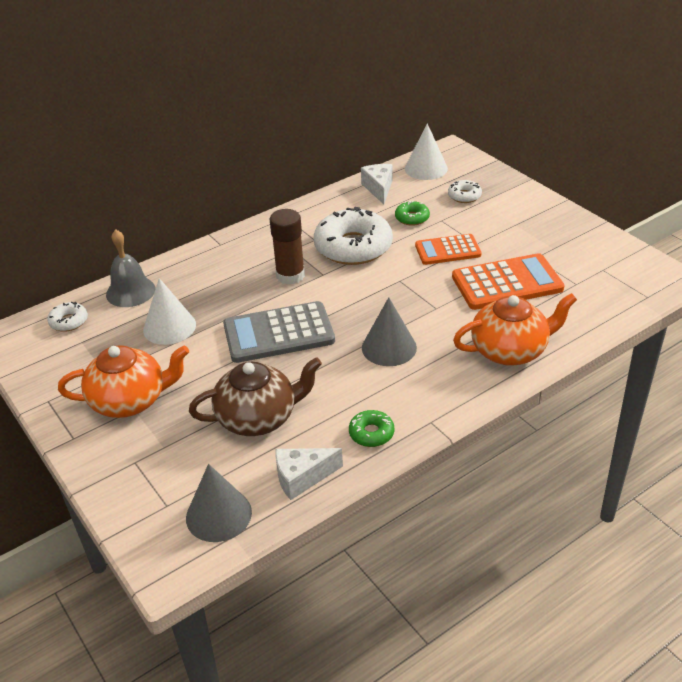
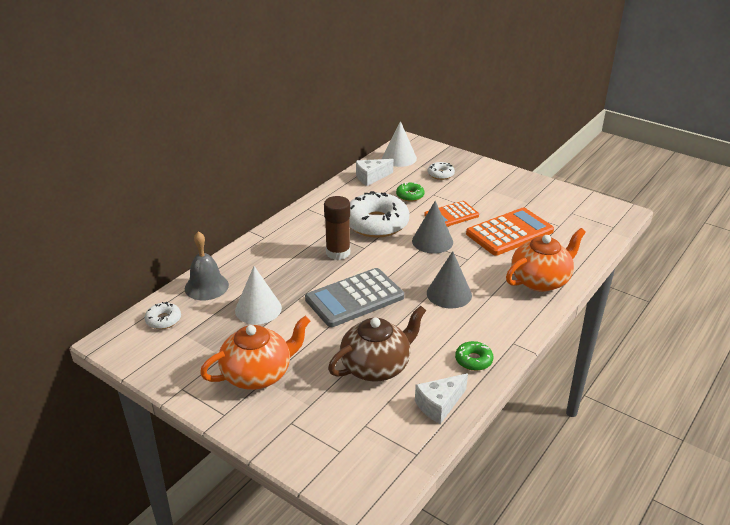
camera: 20 degrees left, 5 degrees down
grey cone [186,464,252,542] -> grey cone moved to [412,201,453,253]
white cheese [361,164,393,204] -> white cheese turned 90 degrees counterclockwise [356,159,393,186]

